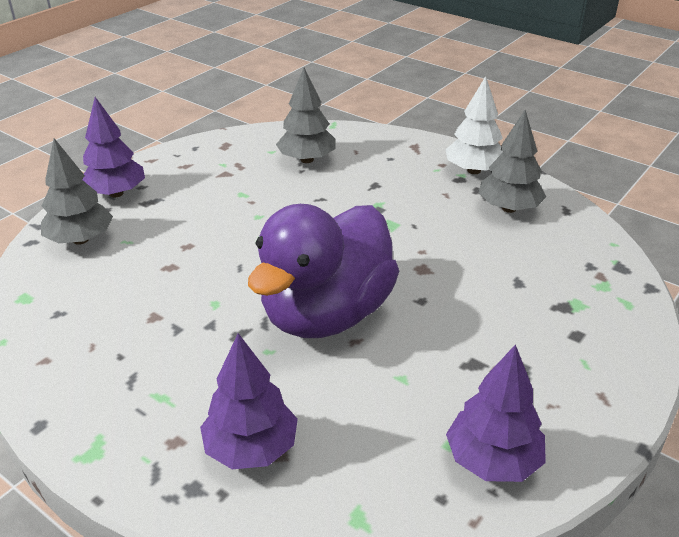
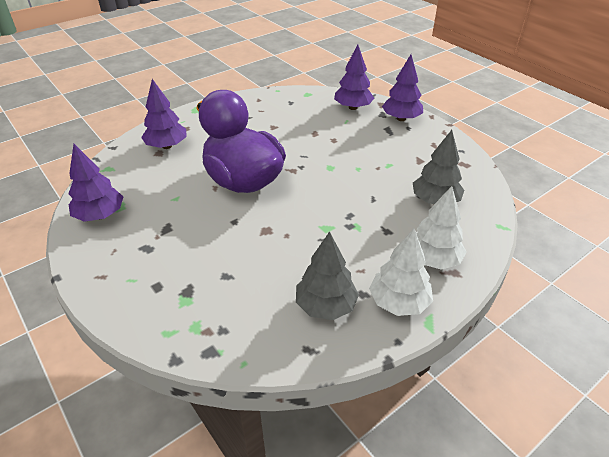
camera: 105 degrees right, 5 degrees up
grey tree [41,138,113,245] -> purple tree [334,44,374,110]
none -> white tree [416,186,467,270]

